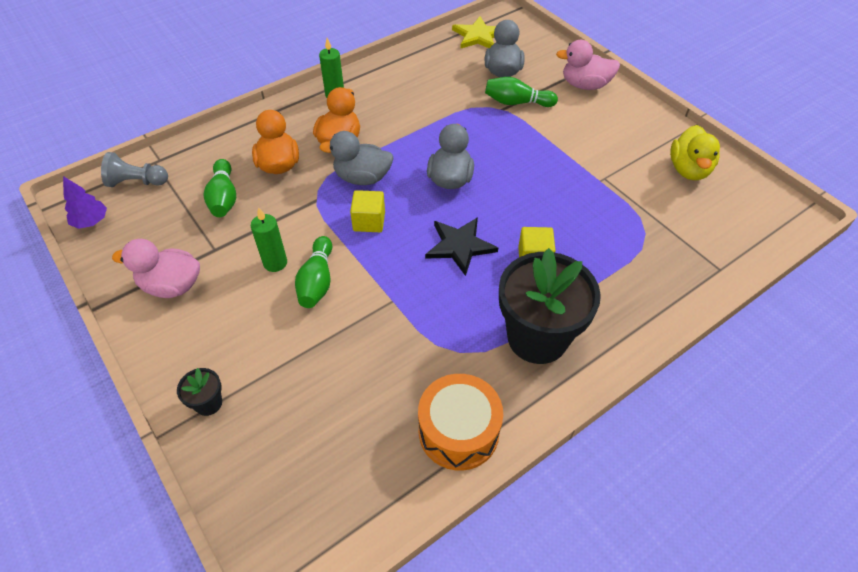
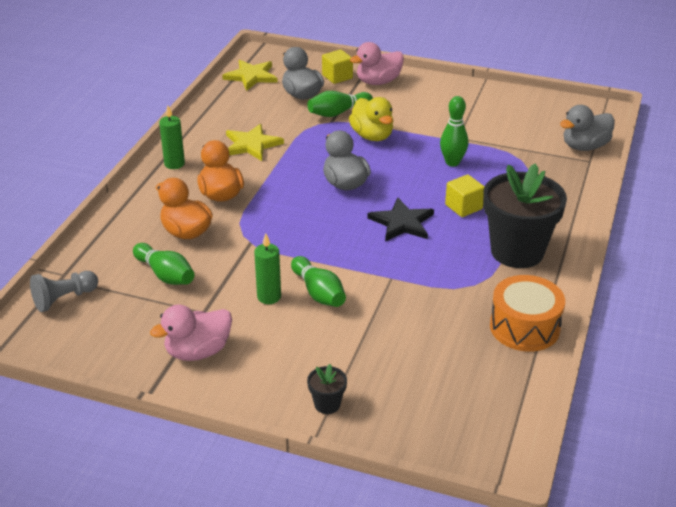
camera: 35 degrees left, 15 degrees down
purple tree [63,176,107,229] -> none
grey duck [319,131,394,185] -> grey duck moved to [560,105,615,151]
yellow cube [350,190,385,232] -> yellow cube moved to [322,49,353,84]
yellow duck [670,125,720,180] -> yellow duck moved to [349,97,393,141]
none -> yellow star [226,124,284,161]
none -> green bowling pin [440,96,468,166]

